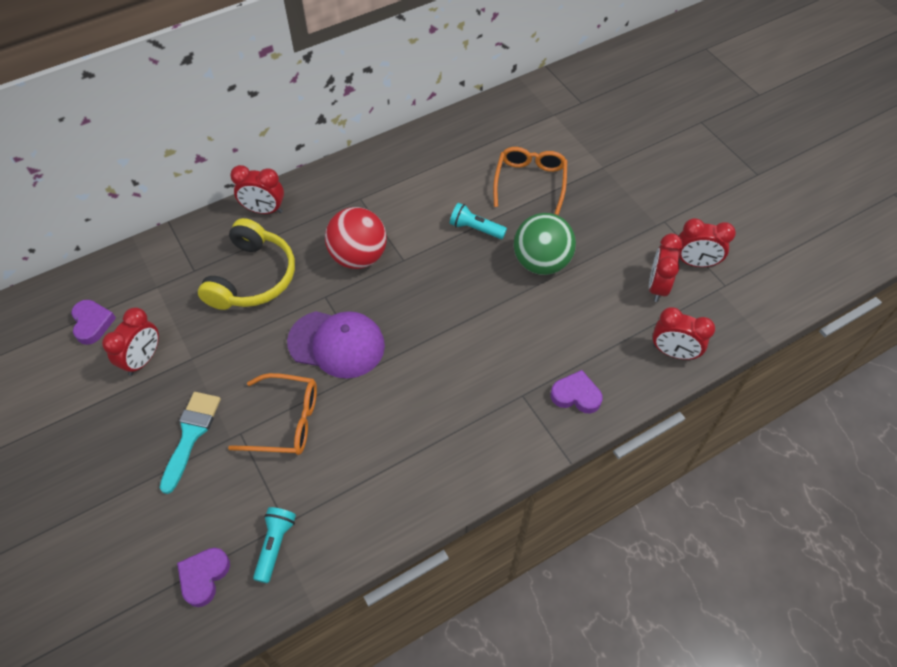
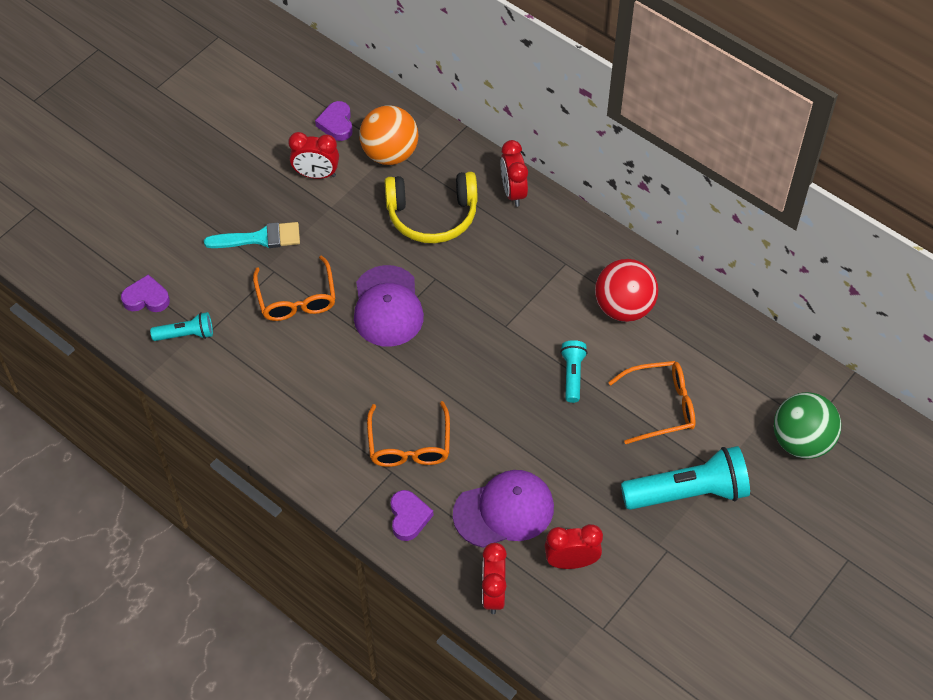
camera: 70 degrees right, 0 degrees up
purple heart [71,300,116,345] -> purple heart turned 120 degrees clockwise [315,101,353,141]
red ball [325,207,387,269] -> red ball moved to [595,259,658,322]
green ball [514,213,576,275] -> green ball moved to [774,392,841,459]
red clock [679,218,736,267] -> none
none -> orange ball [359,105,418,165]
none -> orange glasses [367,401,450,467]
none -> purple cap [453,470,554,548]
none -> turquoise flashlight [621,446,750,510]

